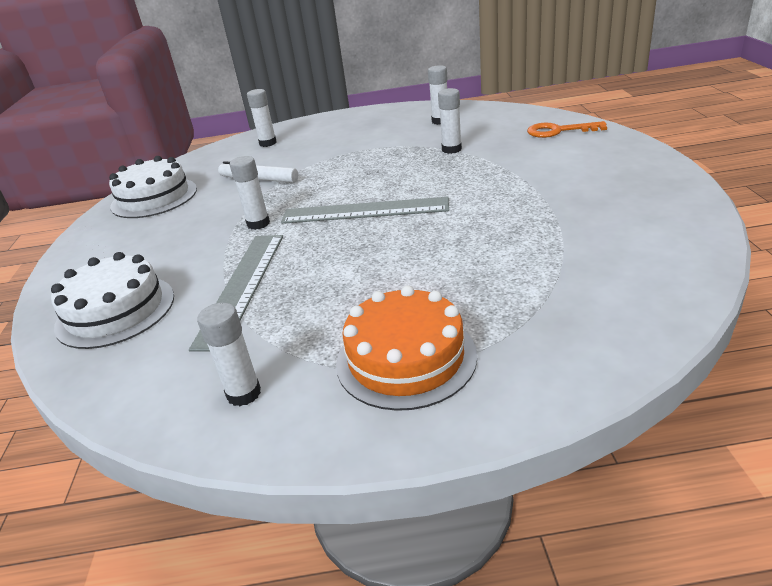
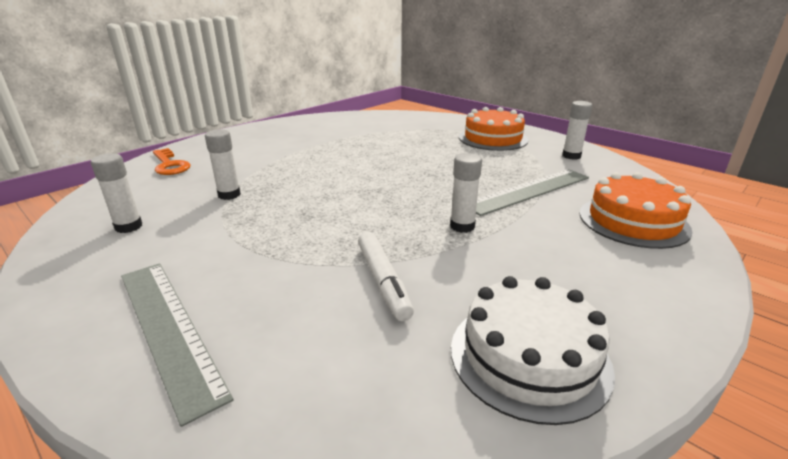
camera: 135 degrees left, 5 degrees down
white cake [51,252,174,349] -> orange cake [579,172,692,249]
white glue stick [247,89,277,147] -> none
grey ruler [281,197,449,224] -> grey ruler moved to [121,263,233,427]

